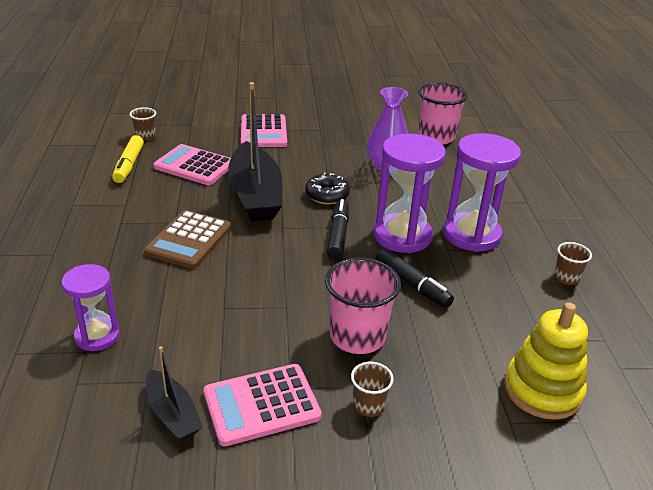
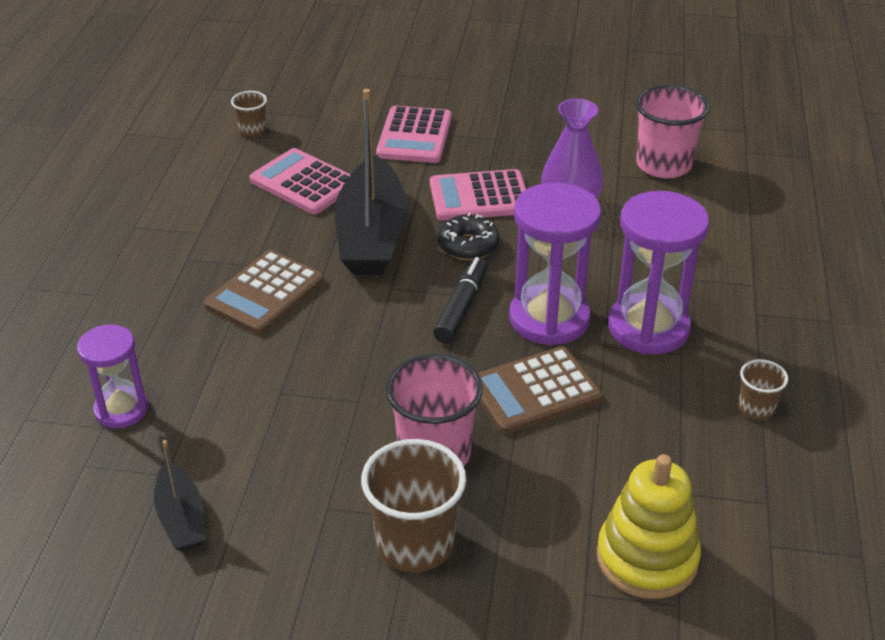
camera: 15 degrees right, 5 degrees up
yellow marker [112,135,144,183] -> none
pink calculator [204,364,322,446] -> pink calculator moved to [430,169,526,221]
brown cup [351,362,394,417] -> brown cup [361,439,466,572], size x1.94
black marker [376,248,454,308] -> brown calculator [478,346,602,434]

